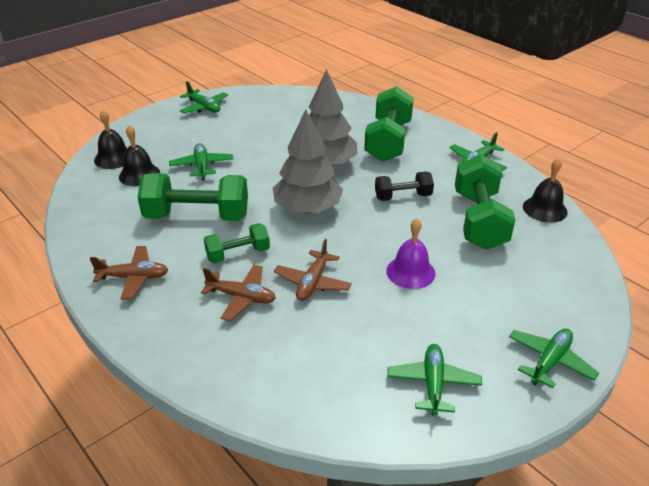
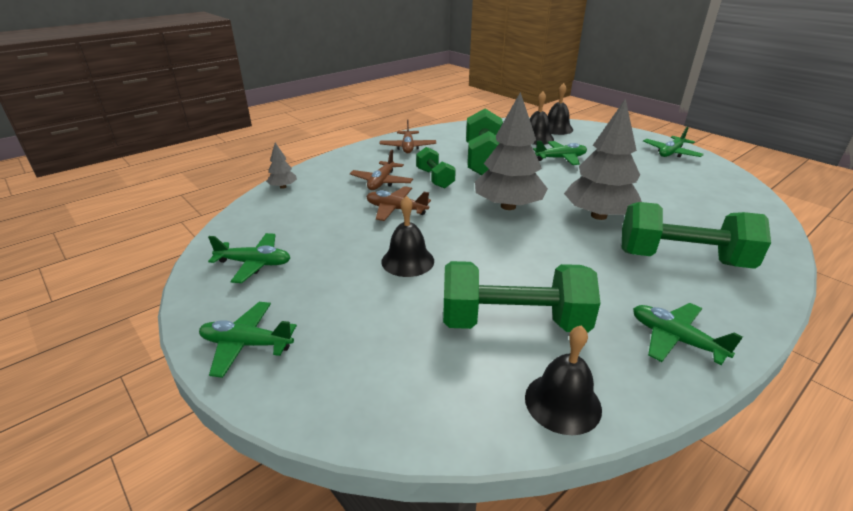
camera: 90 degrees right, 5 degrees down
black dumbbell [375,172,434,201] -> none
purple bell [386,218,436,289] -> black bell [381,196,434,277]
green plane [509,329,599,388] -> green plane turned 150 degrees clockwise [199,302,297,378]
none -> grey tree [266,143,297,189]

